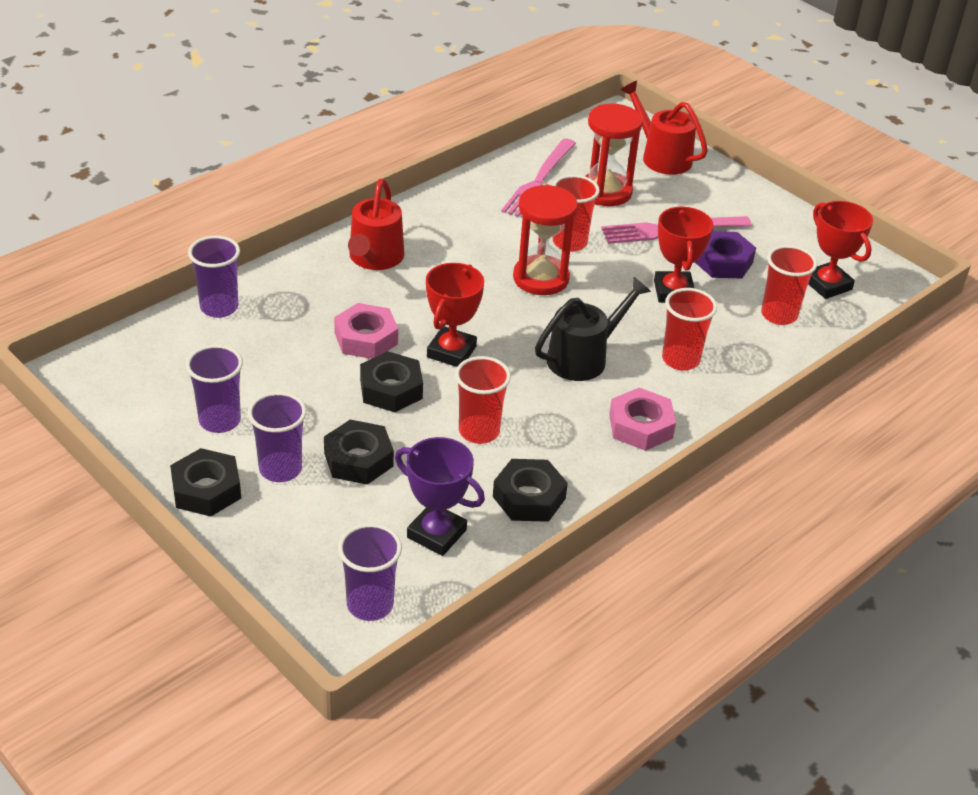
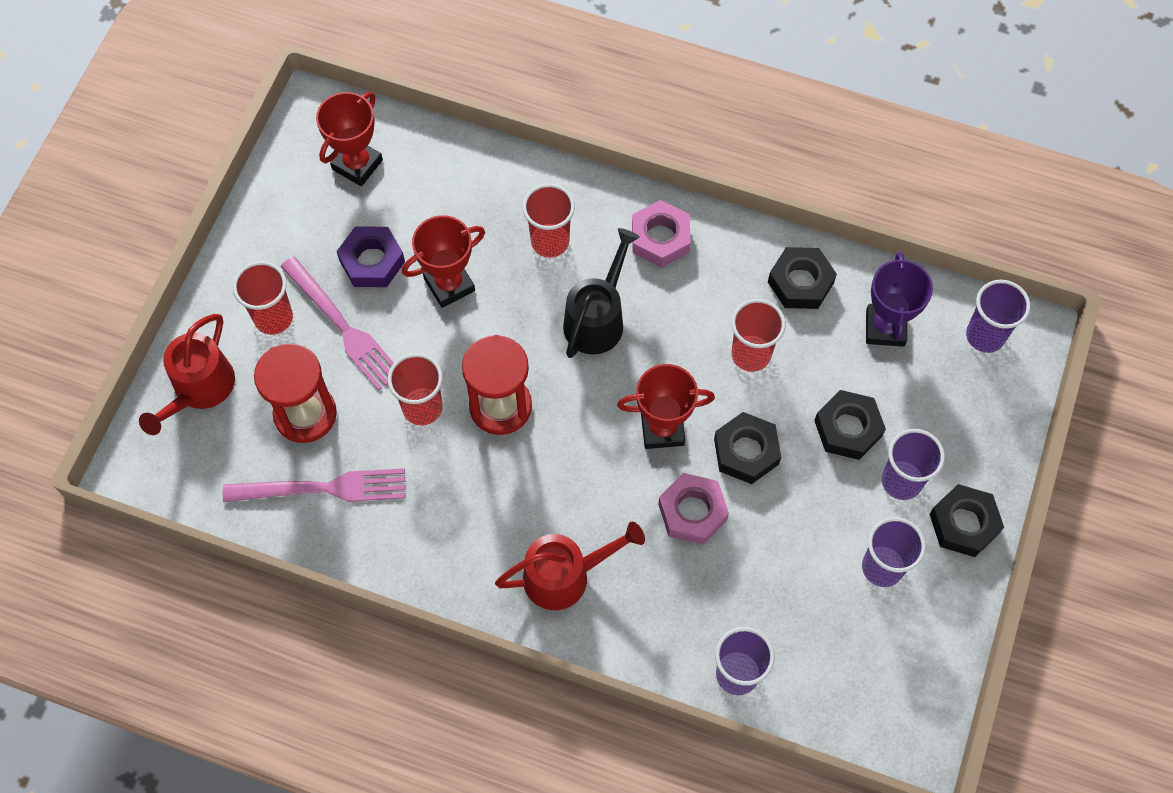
camera: 115 degrees left, 25 degrees up
black watering can [535,277,651,381] -> black watering can turned 90 degrees clockwise [563,228,640,358]
red cup [761,245,817,325] -> red cup moved to [233,261,293,335]

